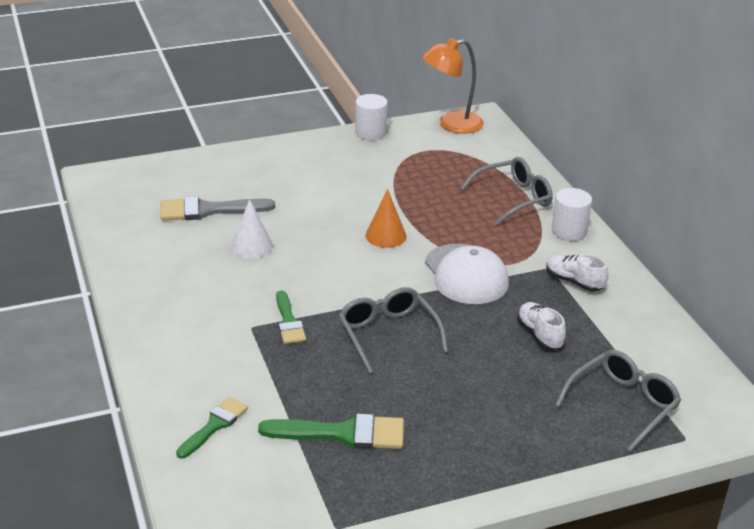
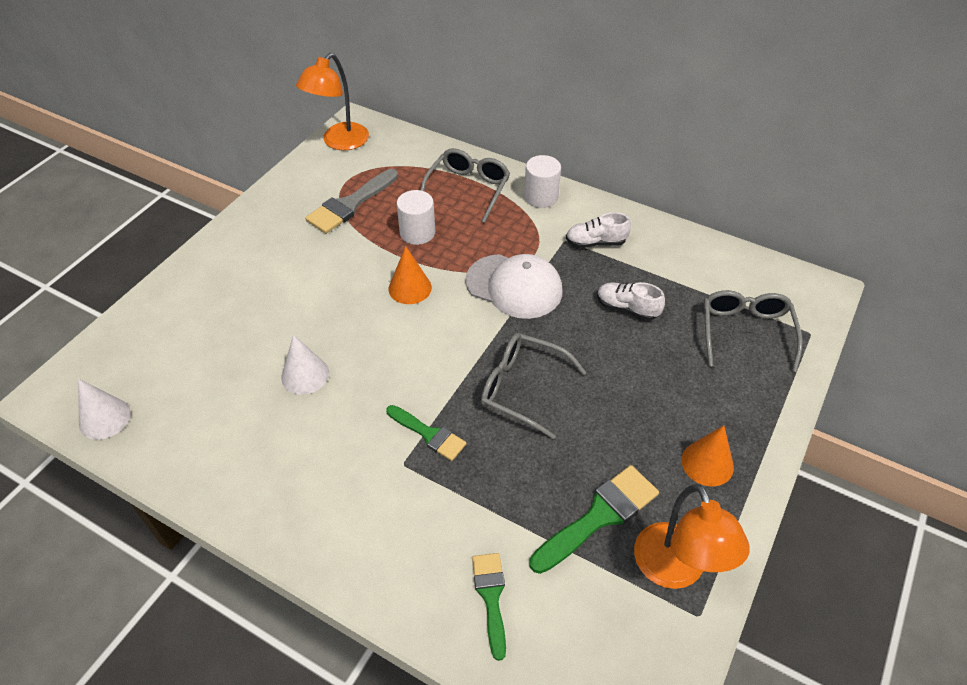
camera: 40 degrees left, 15 degrees up
grey brush [161,196,275,221] -> grey brush moved to [305,169,398,234]
white cylinder [355,94,388,140] -> white cylinder moved to [396,190,435,245]
none -> white cone [78,379,131,440]
none -> orange lamp [634,484,750,589]
none -> orange cone [681,425,734,486]

